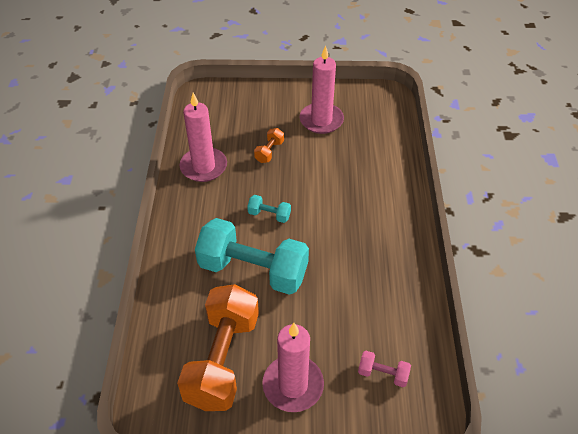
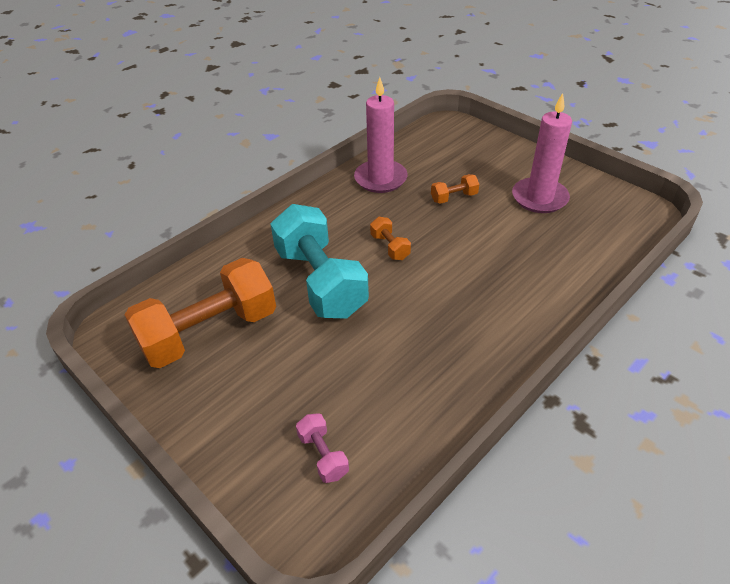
camera: 45 degrees right, 5 degrees down
turquoise dumbbell [247,195,291,223] -> orange dumbbell [370,217,411,260]
pink candle [262,323,324,412] -> none

